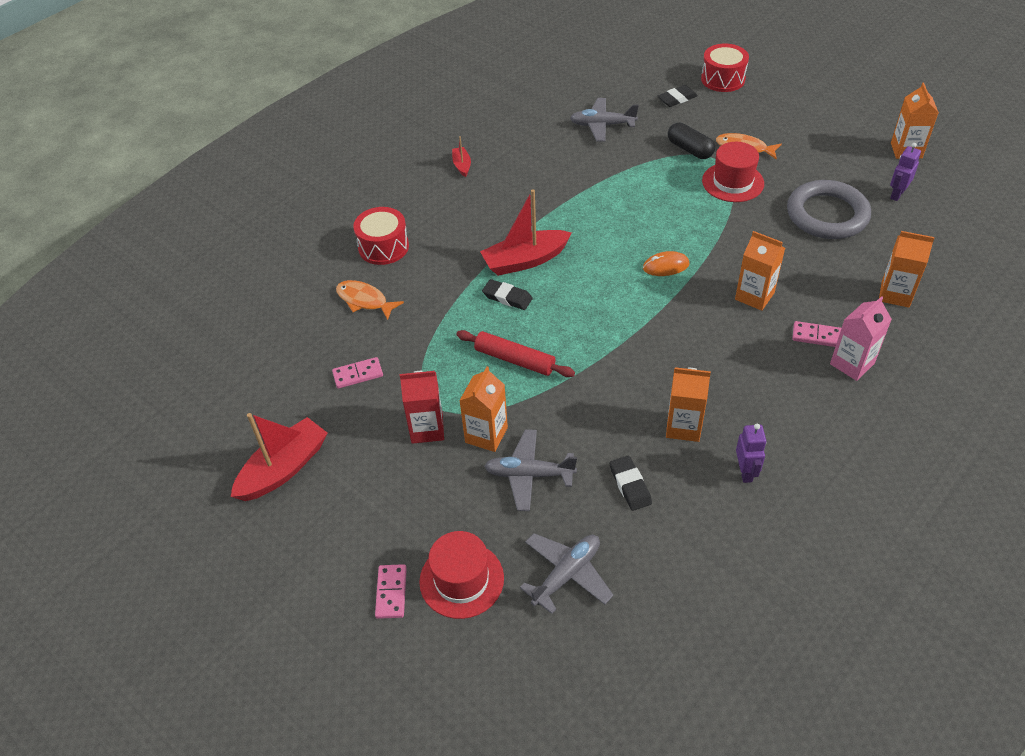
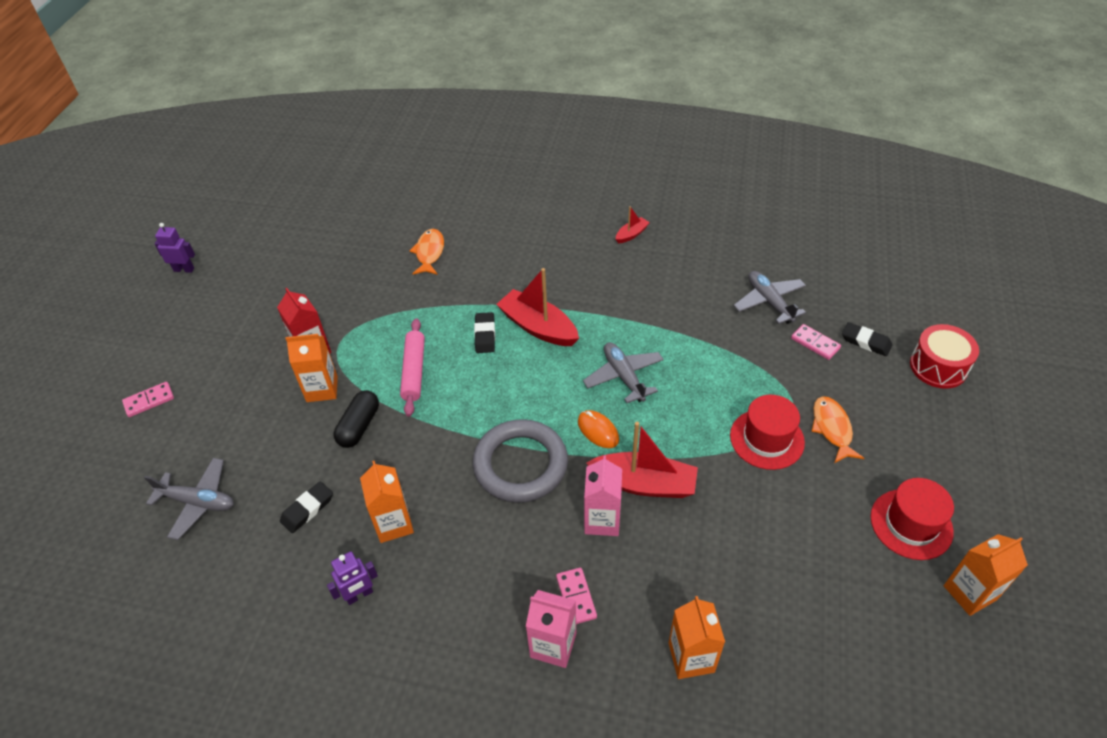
camera: 60 degrees right, 0 degrees up
red boat [231,413,328,501] -> red boat moved to [586,422,698,498]
pink domino [332,357,383,389] -> pink domino moved to [791,324,841,360]
red drum [353,207,409,265] -> none
red hat [419,531,504,619] -> red hat moved to [870,478,954,560]
red rolling pin [456,330,575,377] -> pink rolling pin [400,318,425,417]
grey plane [485,429,577,511] -> grey plane moved to [583,342,664,403]
black capsule [668,123,715,159] -> black capsule moved to [334,390,379,448]
orange carton [735,231,785,311] -> pink carton [584,455,622,536]
grey ring [787,180,871,239] -> grey ring moved to [473,419,568,503]
purple robot [890,143,921,201] -> purple robot moved to [155,223,195,273]

